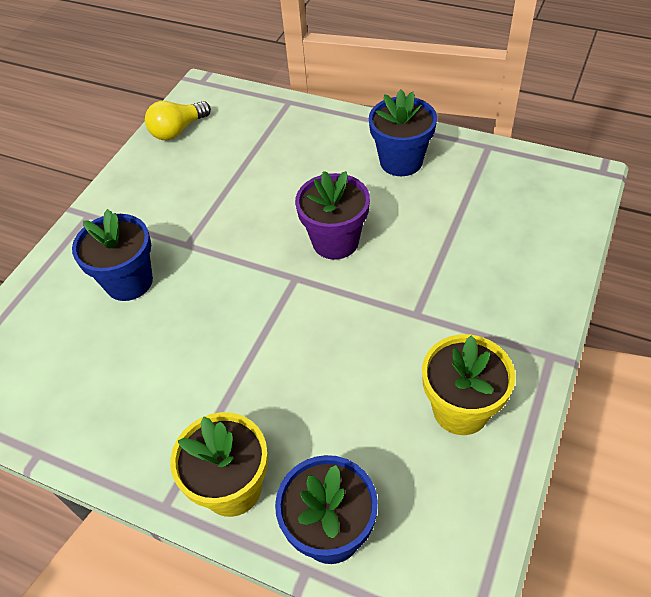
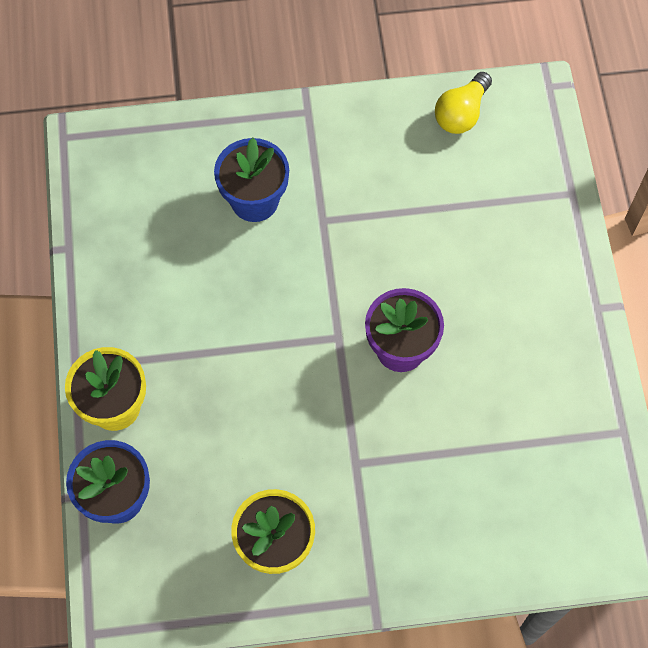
camera: 55 degrees right, 15 degrees up
yellow light bulb [145,101,211,140] -> yellow light bulb turned 75 degrees counterclockwise [435,72,492,134]
blue flower pot [369,89,437,176] -> none

